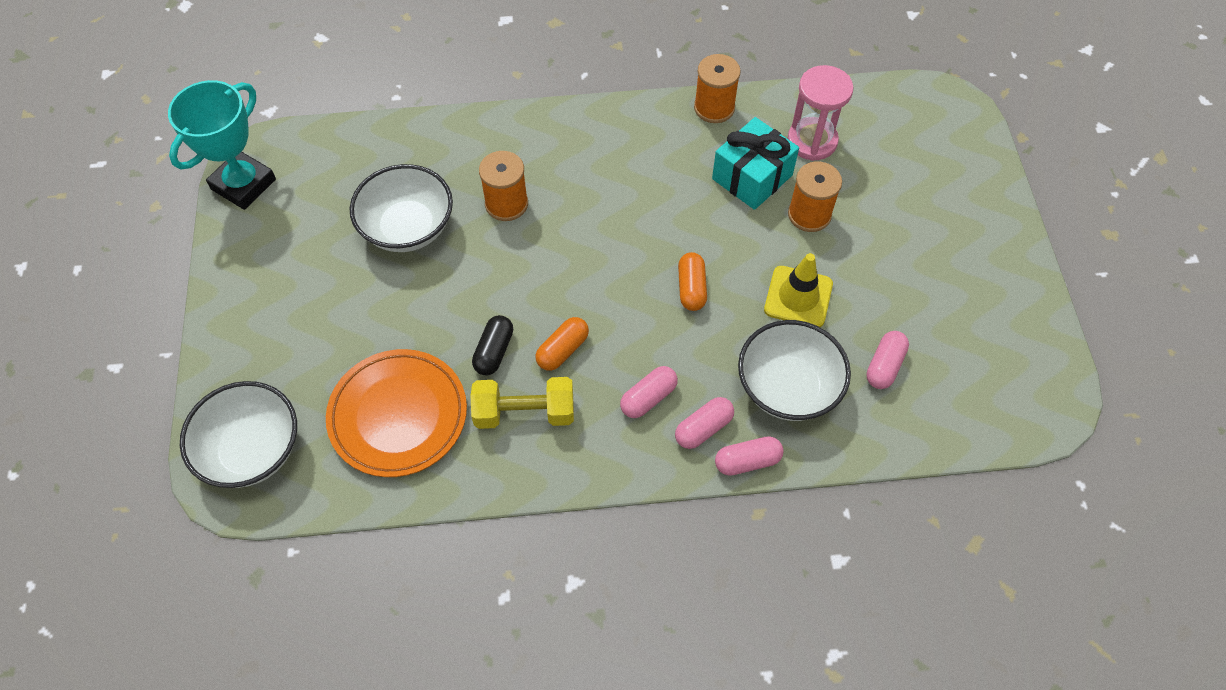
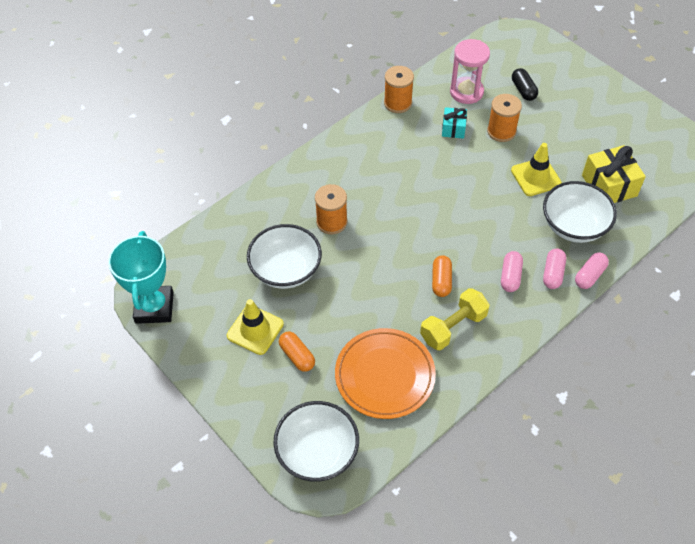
camera: 35 degrees left, 5 degrees down
black capsule [472,315,513,375] -> black capsule moved to [512,68,538,101]
orange capsule [678,252,707,311] -> orange capsule moved to [279,332,315,372]
turquoise gift [712,117,799,210] -> turquoise gift [442,107,467,139], size x0.58
pink capsule [866,331,909,389] -> yellow gift [582,145,646,203]
none -> yellow traffic cone [227,299,284,355]

